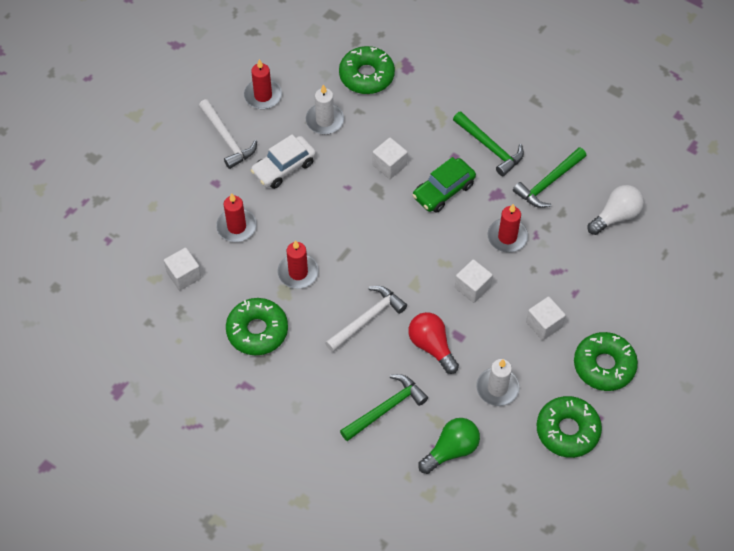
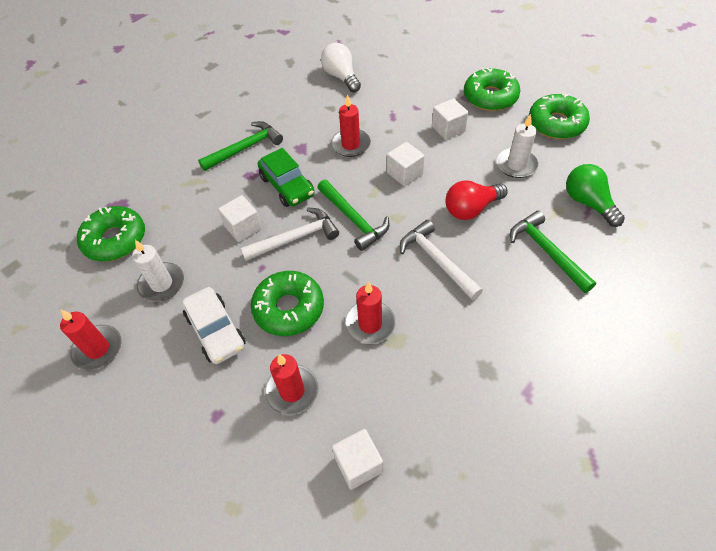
camera: 80 degrees left, 5 degrees down
white hammer [199,99,257,169] -> white hammer moved to [240,207,339,261]
green donut [226,298,288,355] -> green donut moved to [251,271,324,336]
green hammer [513,147,586,208] -> green hammer moved to [317,180,389,251]

